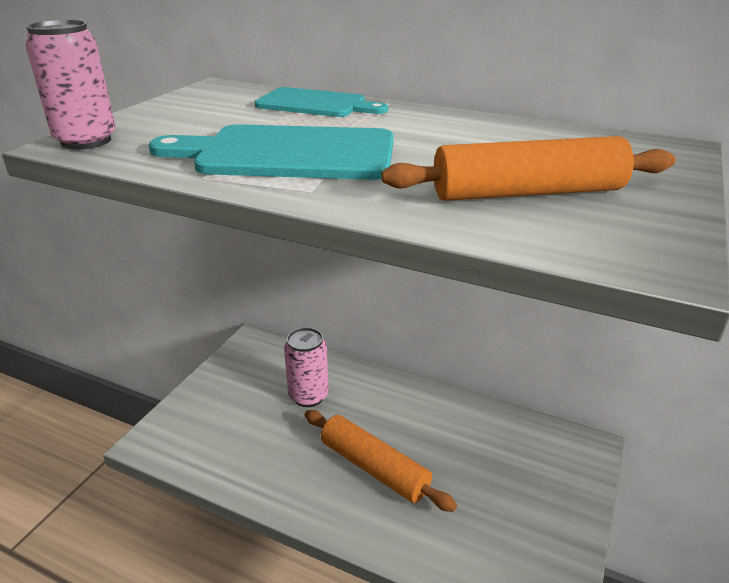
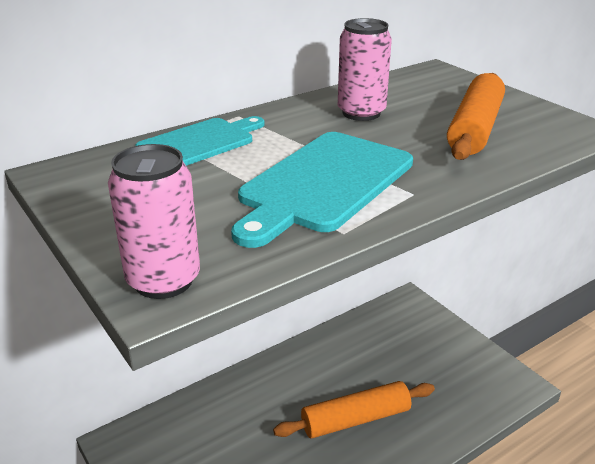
camera: 60 degrees left, 0 degrees up
pink can [284,327,329,407] -> pink can moved to [338,18,392,121]

